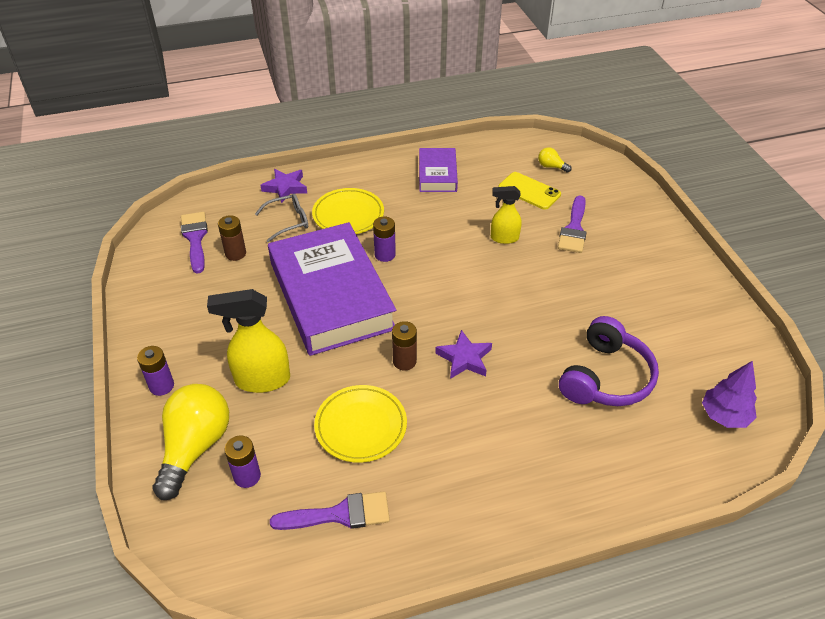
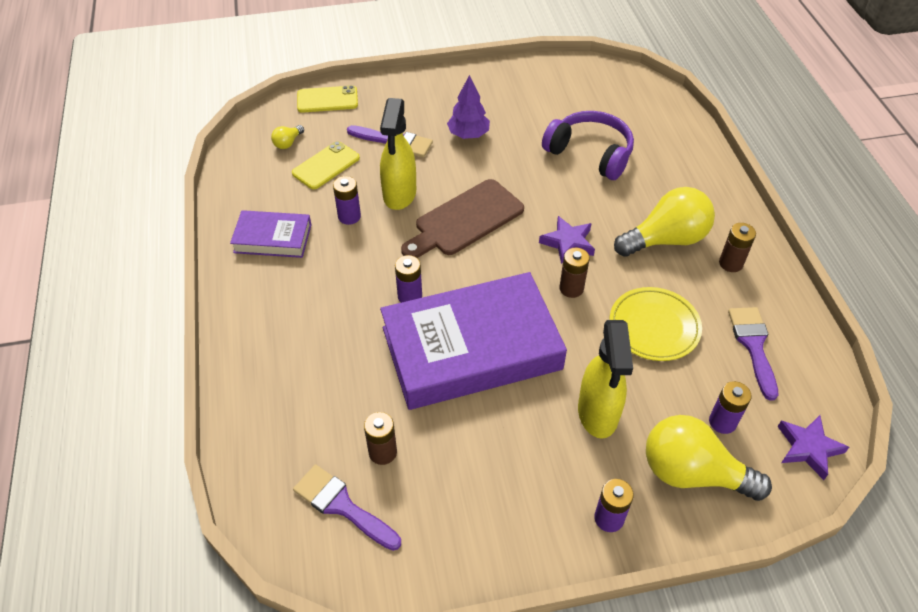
camera: 85 degrees left, 5 degrees up
purple brush [181,212,208,273] -> purple brush turned 45 degrees clockwise [293,464,401,551]
grey glasses [255,194,308,242] -> none
purple star [260,169,307,203] -> purple star moved to [777,415,849,480]
yellow plate [312,188,384,234] -> none
yellow spray bottle [491,186,522,244] -> yellow spray bottle [380,98,416,210], size x1.64
purple tree [702,361,757,428] -> purple tree moved to [447,75,490,139]
none -> yellow phone [297,85,358,113]
none -> purple battery [333,176,361,225]
none -> brown cutting board [401,179,524,258]
none -> yellow light bulb [614,187,715,257]
none -> brown battery [719,223,756,272]

